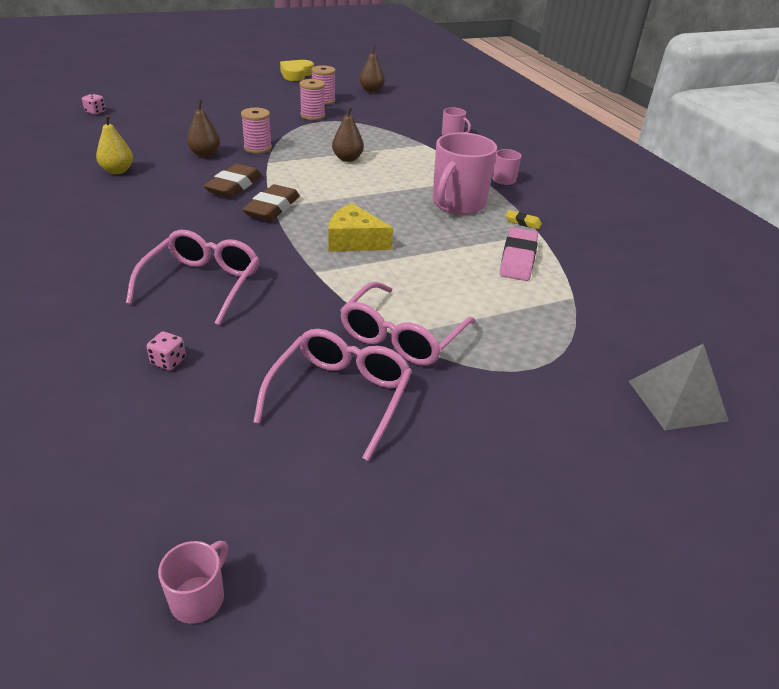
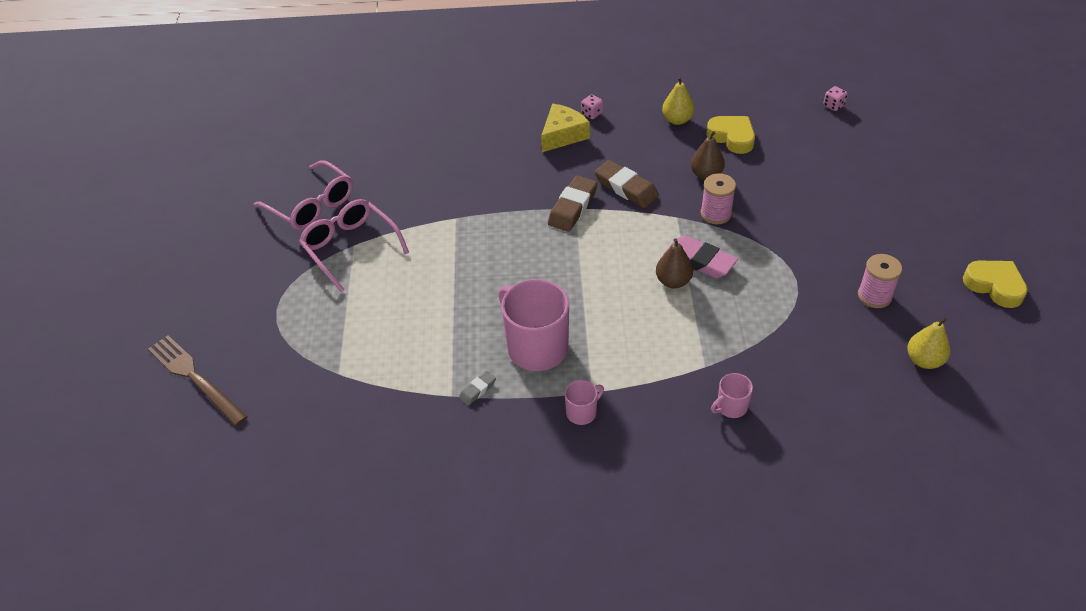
camera: 115 degrees right, 10 degrees up
pink glasses [126,230,259,325] -> none
pink dice [147,332,186,370] -> pink dice moved to [581,94,603,119]
pink mug [158,541,228,624] -> none
brown eraser [242,184,300,221] -> brown eraser turned 75 degrees clockwise [548,176,598,232]
pink spool [299,79,325,120] -> none
yellow cheese [328,203,393,251] -> yellow cheese moved to [541,104,590,152]
brown pear [359,45,385,92] -> yellow pear [907,318,950,369]
pink eraser [500,228,538,281] -> pink eraser moved to [664,235,738,278]
yellow eraser [505,210,542,229] -> grey eraser [459,371,496,406]
grey pyramid [629,344,729,430] -> brown fork [148,335,248,426]
none -> yellow heart [706,116,755,154]

